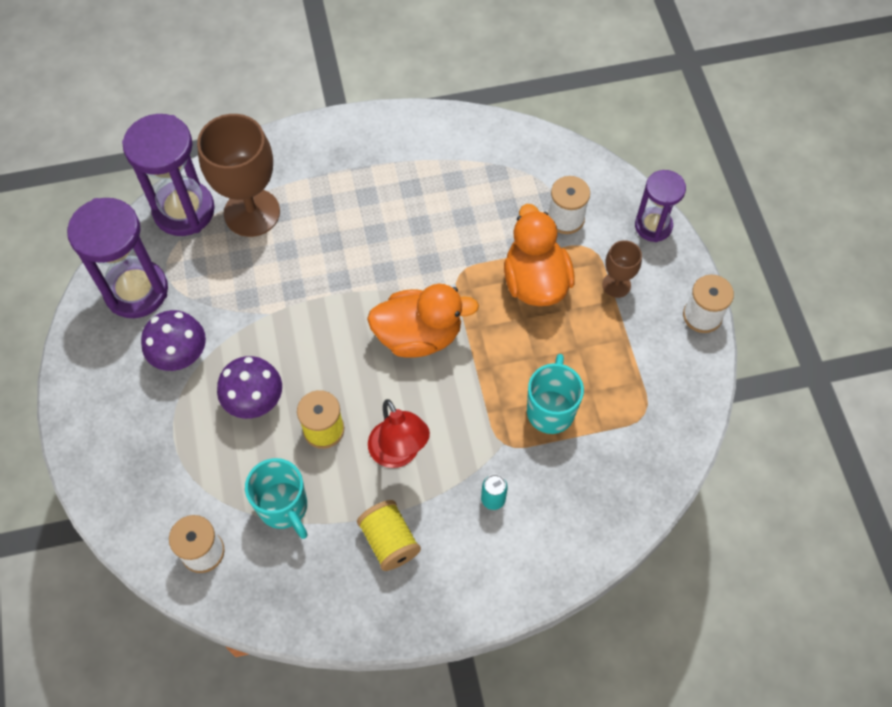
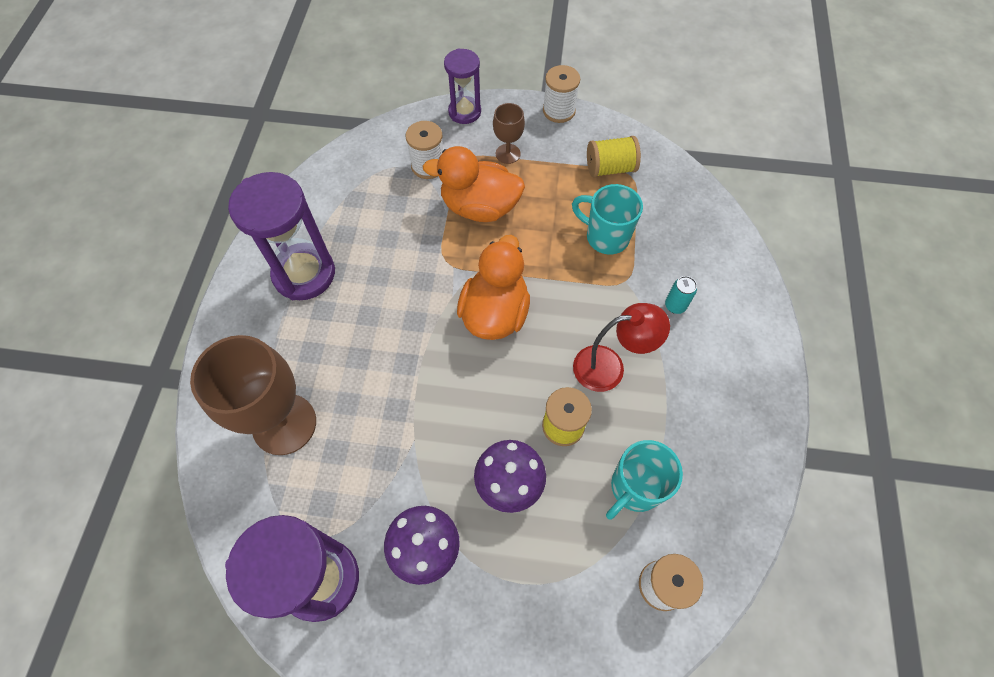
camera: 70 degrees left, 0 degrees up
purple hourglass [122,114,215,236] -> purple hourglass moved to [228,172,335,300]
turquoise mug [245,458,307,539] -> turquoise mug turned 150 degrees clockwise [606,440,683,520]
yellow spool [357,500,421,571] -> yellow spool moved to [587,136,641,177]

